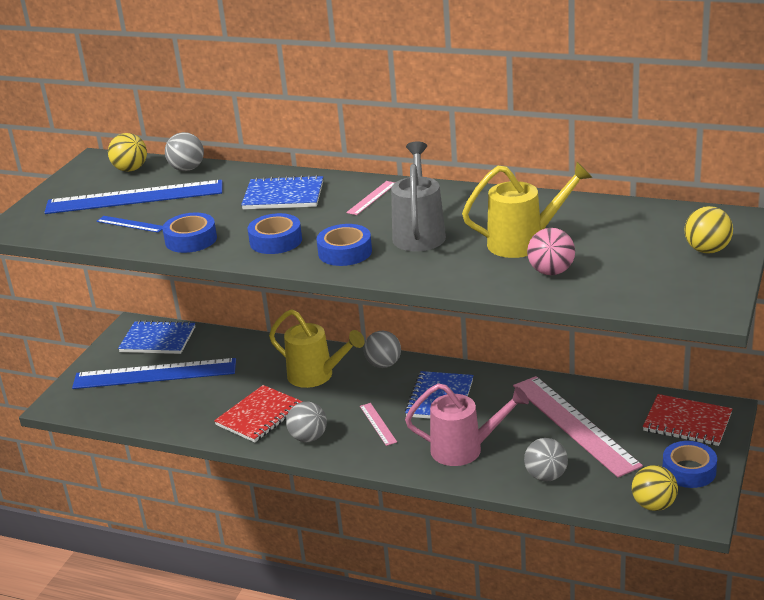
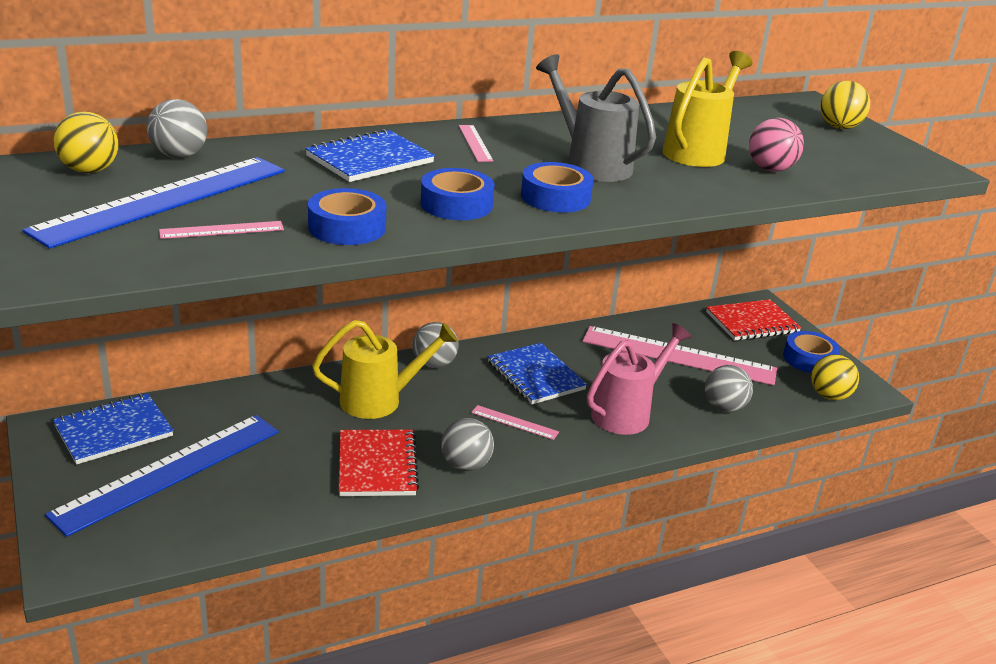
camera: 50 degrees left, 0 degrees up
blue ruler [96,216,163,233] -> pink ruler [159,221,284,239]

